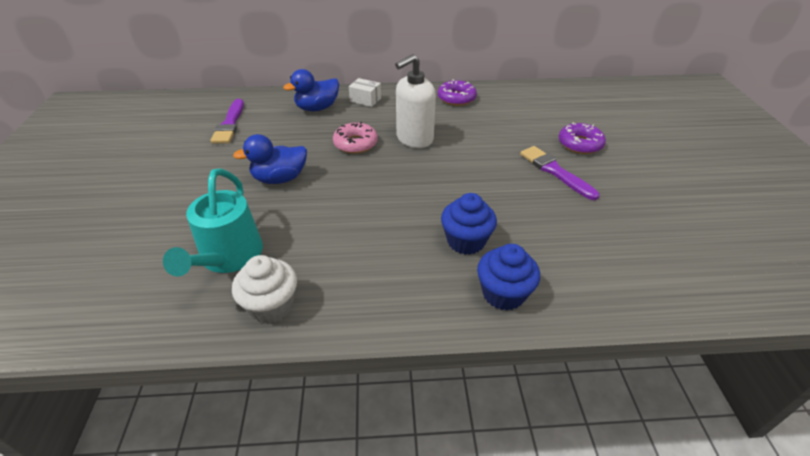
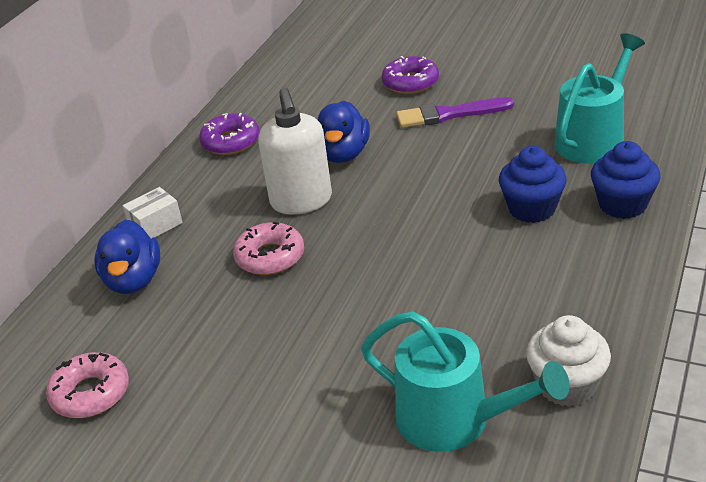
camera: 60 degrees left, 5 degrees down
purple brush [211,99,244,144] -> pink donut [46,352,129,418]
blue duck [233,134,307,184] -> blue duck moved to [318,101,370,163]
none -> turquoise watering can [554,33,645,164]

